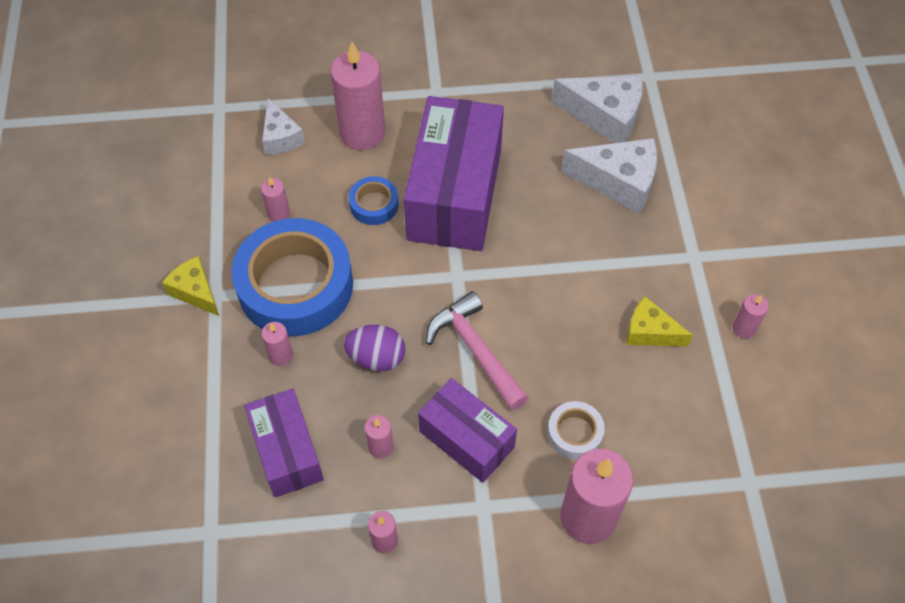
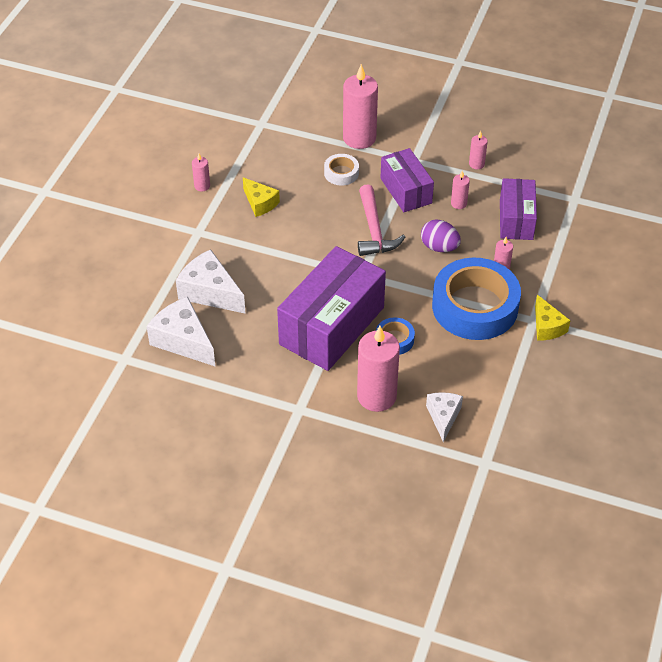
camera: 155 degrees left, 10 degrees down
pink candle [261,177,290,222] -> none

